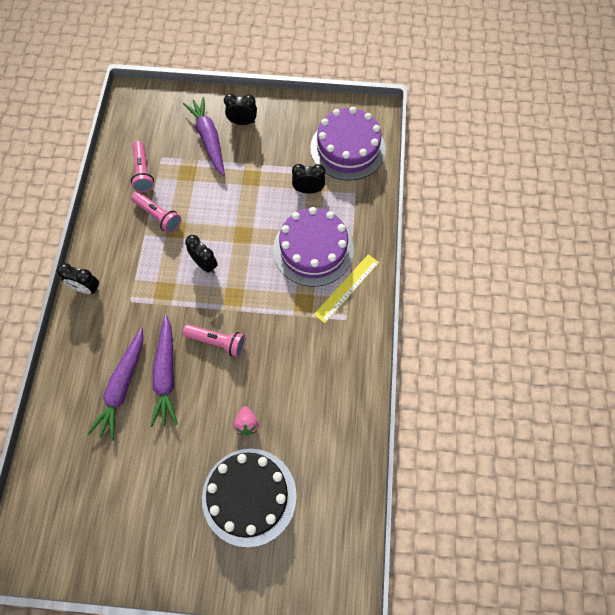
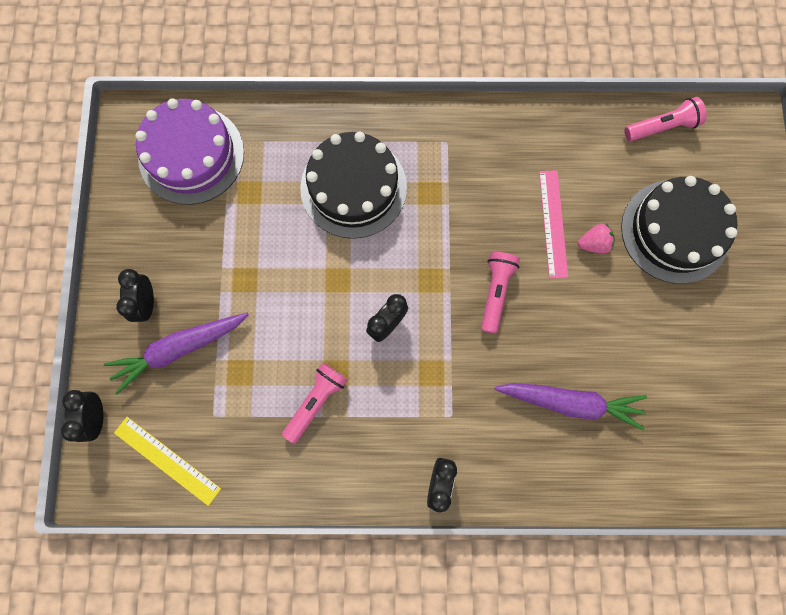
camera: 95 degrees left, 10 degrees up
pink flashlight [131,141,154,192] -> pink flashlight moved to [624,97,707,141]
purple carrot [150,315,178,427] -> none
purple cake [273,207,354,287] -> black cake [300,132,407,239]
black clock [292,164,325,194] -> black clock moved to [61,390,103,442]
yellow ruler [314,254,379,323] -> yellow ruler moved to [114,417,221,506]
none -> pink ruler [539,170,568,279]

